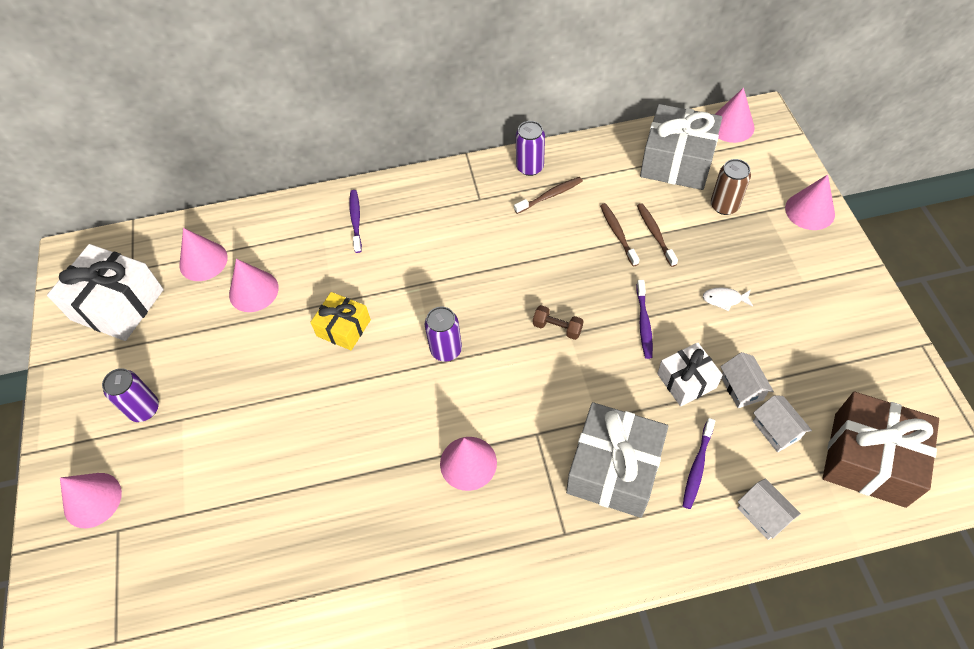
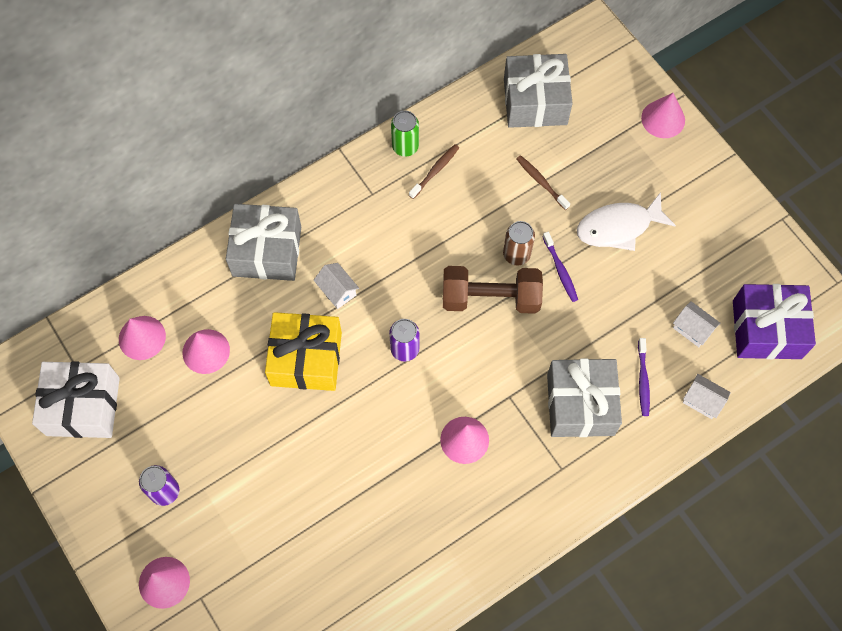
camera: 25 degrees left, 10 degrees up
yellow gift [310,292,371,350] -> yellow gift [265,312,342,391], size x1.73
purple toothbrush [349,190,362,253] -> grey gift [226,204,301,281]
purple can [516,121,545,176] -> green can [391,111,419,157]
brown dumbbell [533,305,583,340] -> brown dumbbell [443,266,543,314], size x2.28
brown toothbrush [600,203,640,266] -> none
white gift [657,342,723,406] -> none
white fish [703,287,753,311] -> white fish [577,192,676,251], size x2.27
brown can [711,159,751,215] -> brown can moved to [503,221,535,266]
pink cone [715,88,755,143] -> none
white house [720,352,774,408] -> white house moved to [314,263,359,309]
brown gift [823,392,939,508] -> purple gift [733,284,816,359]

